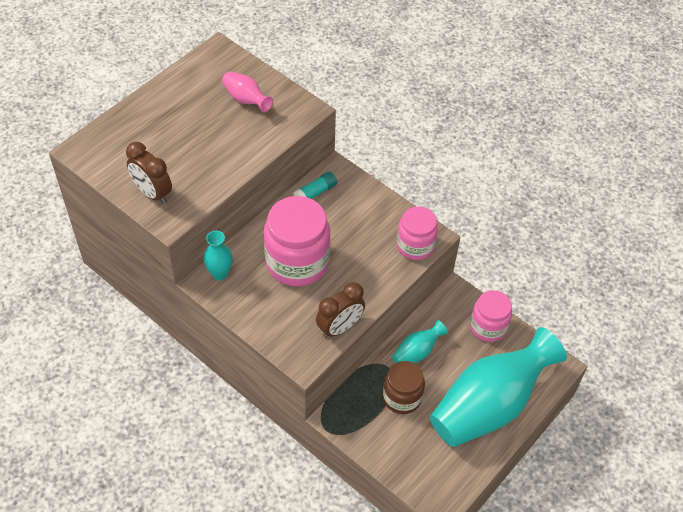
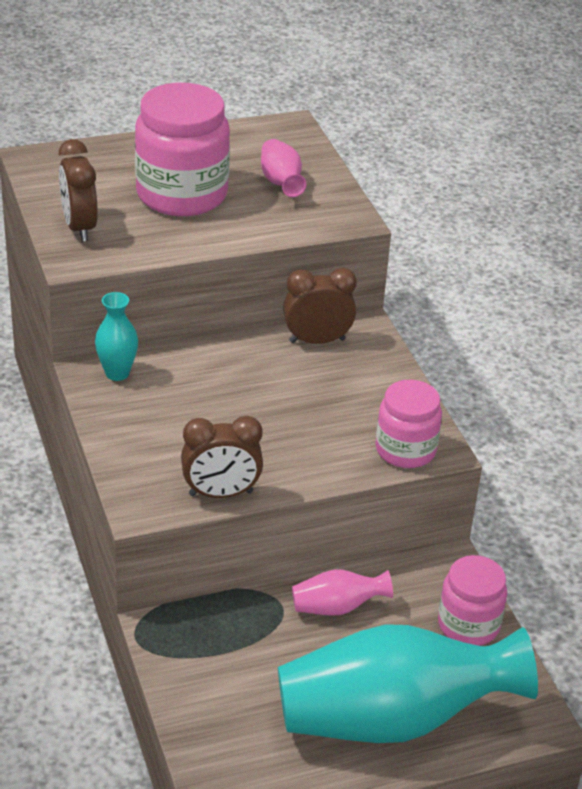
camera: 30 degrees right, 15 degrees down
pink jar [264,196,331,287] -> pink jar moved to [135,83,230,216]
turquoise glue stick [293,172,337,199] -> brown clock [283,268,357,344]
brown jar [383,361,425,414] -> none
turquoise vase [392,320,448,363] -> pink vase [292,570,393,616]

